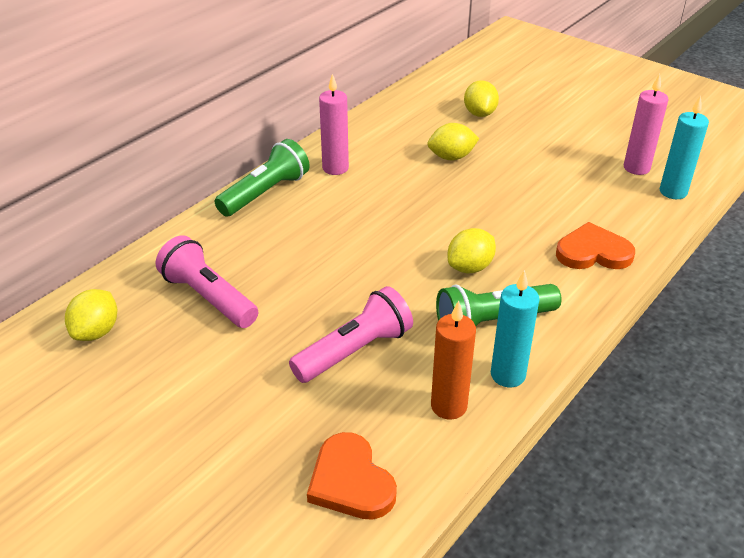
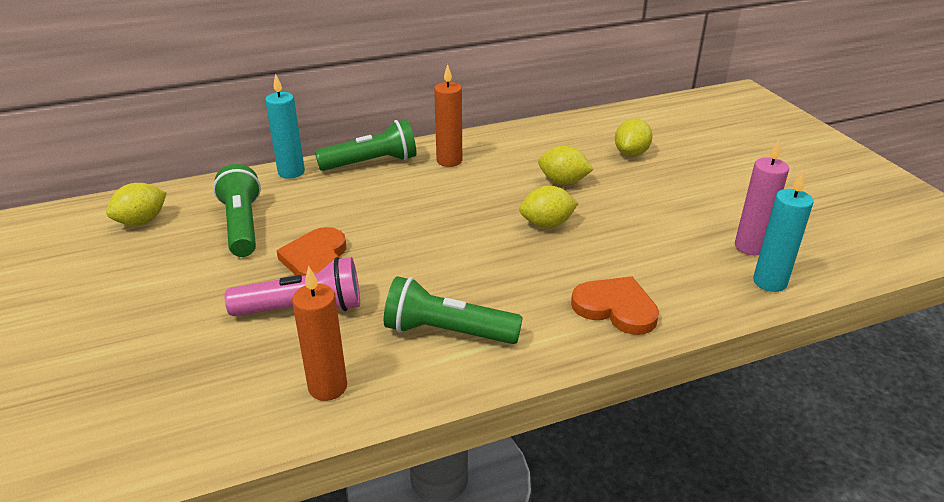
camera: 30 degrees right, 5 degrees down
pink flashlight [156,235,258,328] -> green flashlight [213,164,261,257]
orange heart [307,432,397,520] -> orange heart moved to [276,227,347,276]
pink candle [319,74,349,175] -> orange candle [434,64,462,167]
yellow lemon [447,228,496,273] -> yellow lemon moved to [519,185,579,228]
turquoise candle [491,270,539,387] -> turquoise candle moved to [265,74,305,179]

